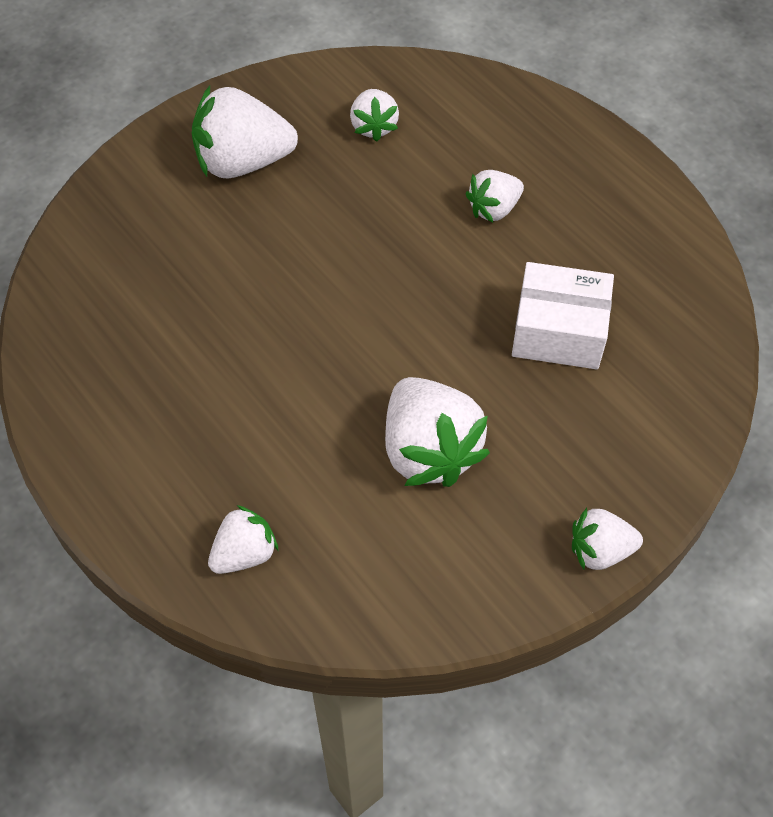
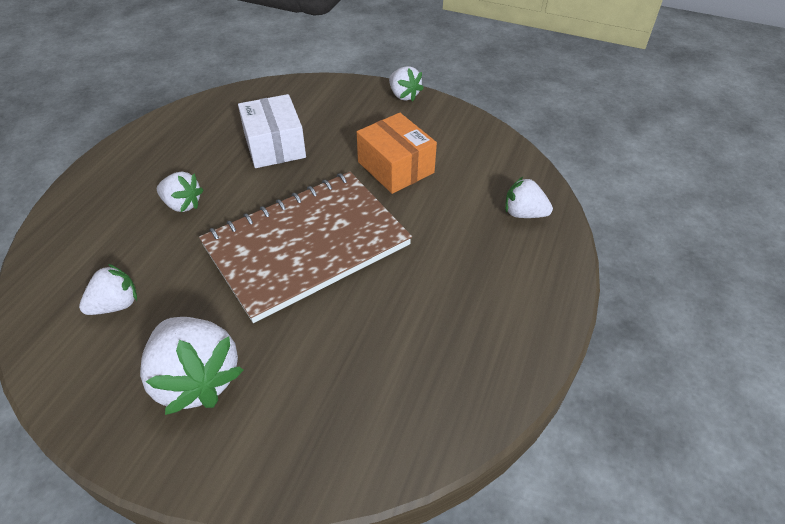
camera: 120 degrees left, 10 degrees down
white strawberry [385,377,490,487] -> orange box [357,113,437,194]
none -> brown notebook [199,172,412,323]

